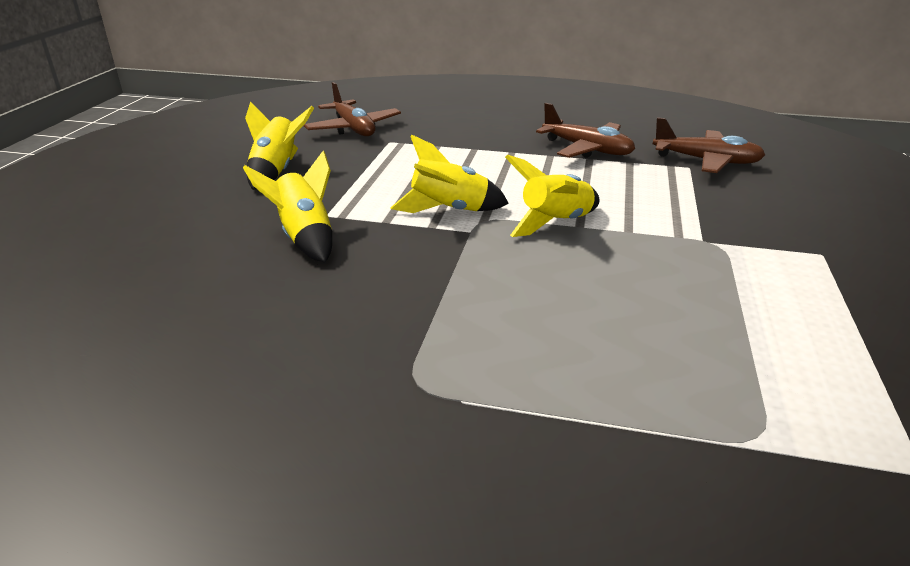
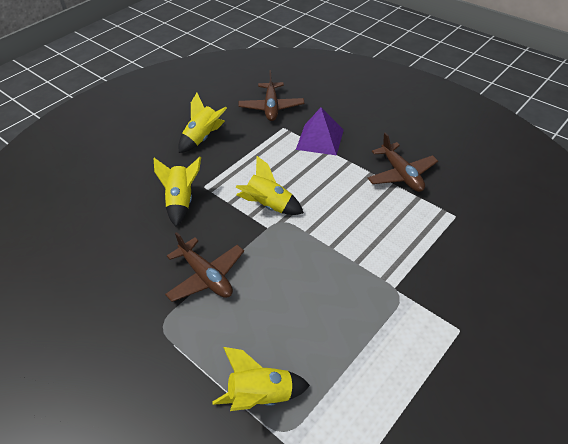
camera: 30 degrees right, 15 degrees up
yellow rocket [505,155,599,237] -> yellow rocket moved to [212,347,310,411]
brown plane [653,117,765,173] -> brown plane moved to [165,232,244,302]
none -> purple pyramid [296,107,344,156]

